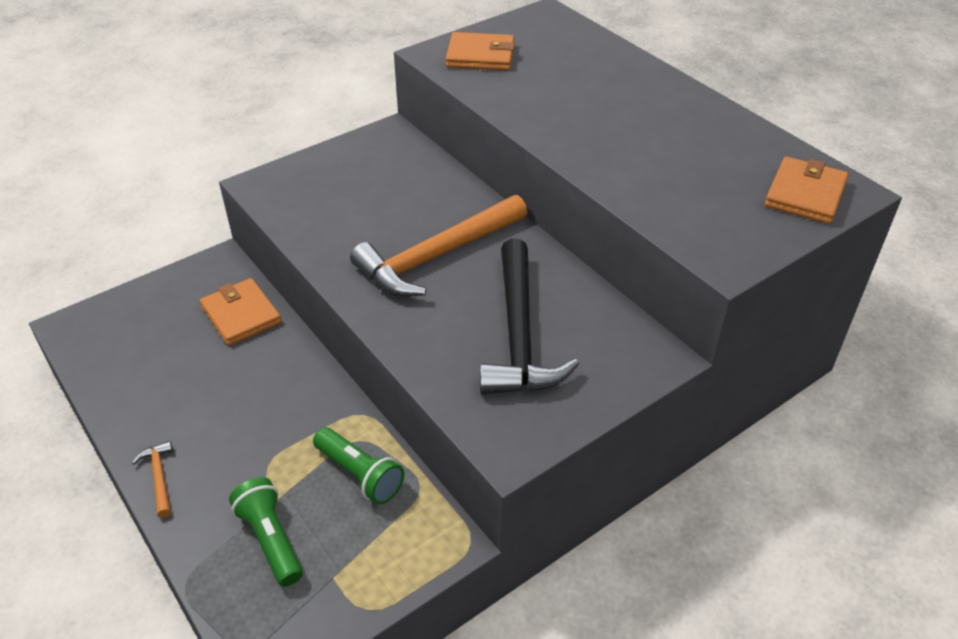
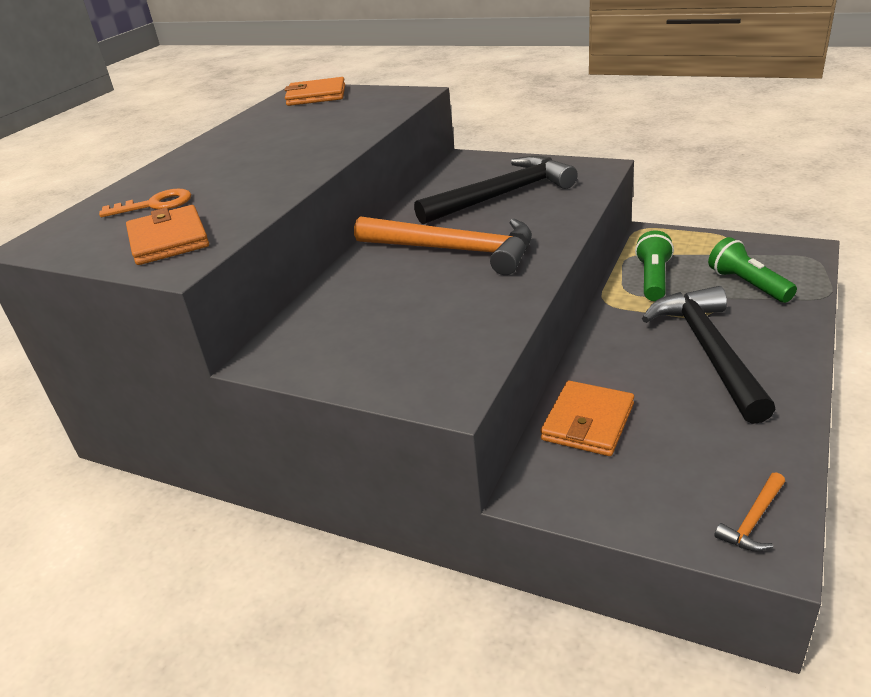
camera: 115 degrees left, 10 degrees down
orange hammer [132,440,173,517] -> orange hammer moved to [714,472,785,552]
green flashlight [229,477,303,587] -> green flashlight turned 120 degrees clockwise [708,237,797,303]
none -> orange key [99,189,191,217]
none -> black hammer [642,286,775,424]

